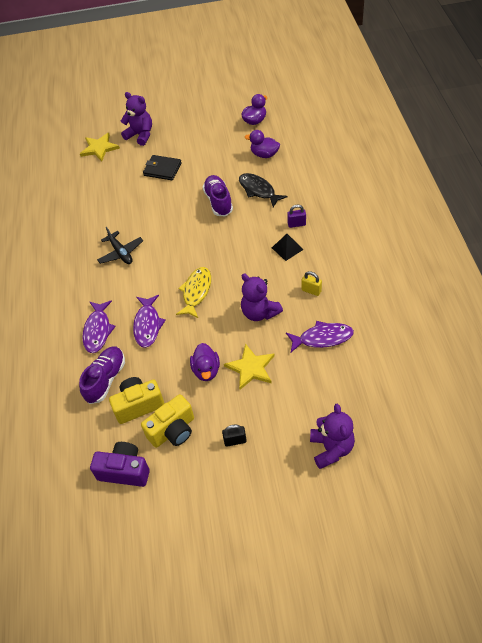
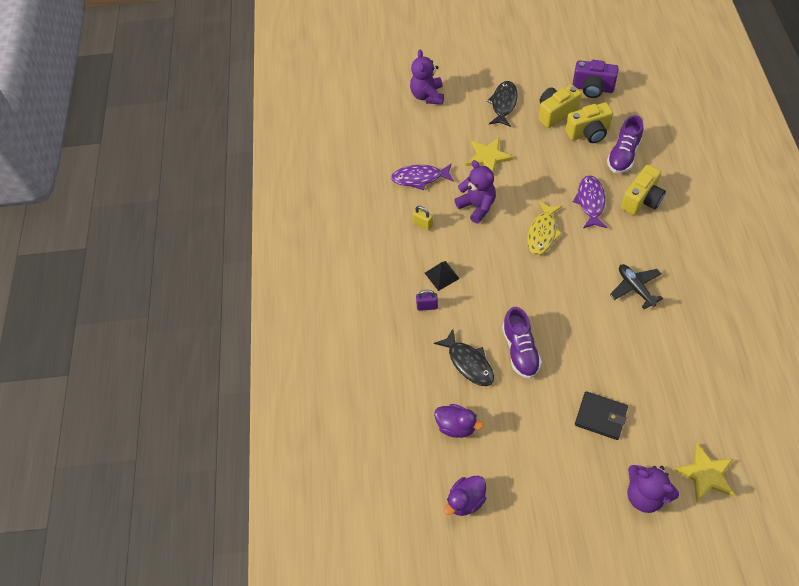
camera: 175 degrees left, 5 degrees up
purple fish [82,300,116,353] -> yellow camera [621,165,666,216]
purple duck [190,343,220,381] -> none
black padlock [222,424,247,447] -> black fish [487,81,518,127]

